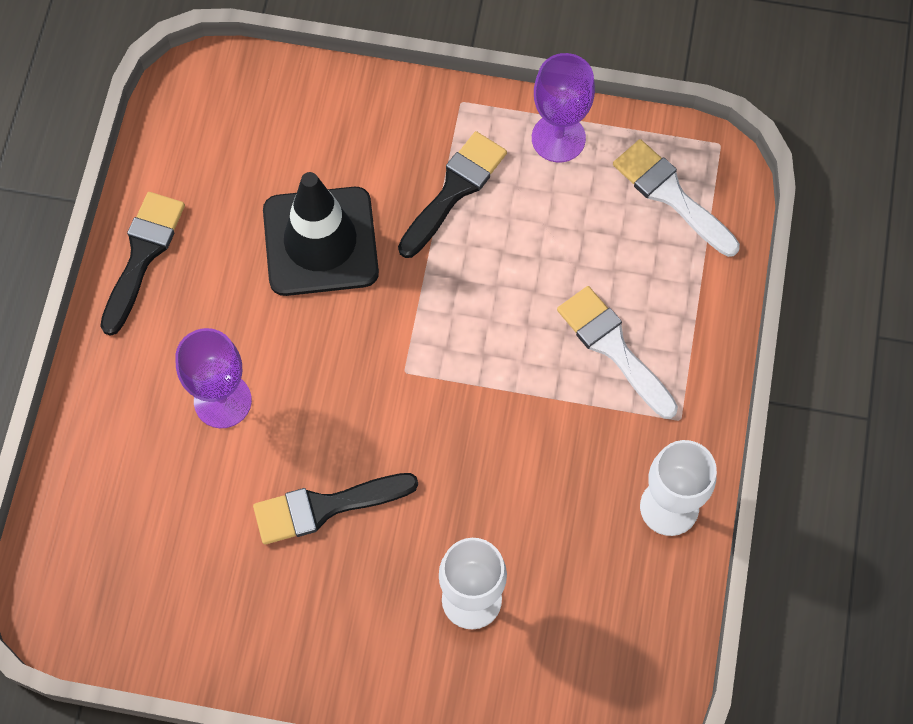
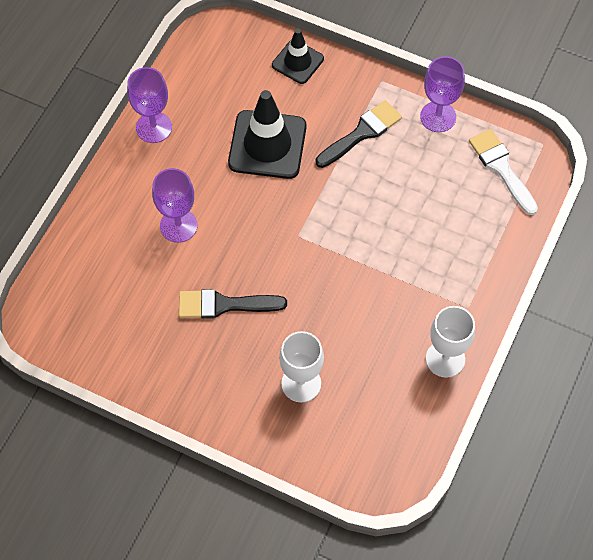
camera: 15 degrees right, 5 degrees down
black brush [100,192,185,336] -> purple goblet [127,67,172,143]
white brush [557,286,678,419] -> none
none -> black traffic cone [272,29,324,84]

